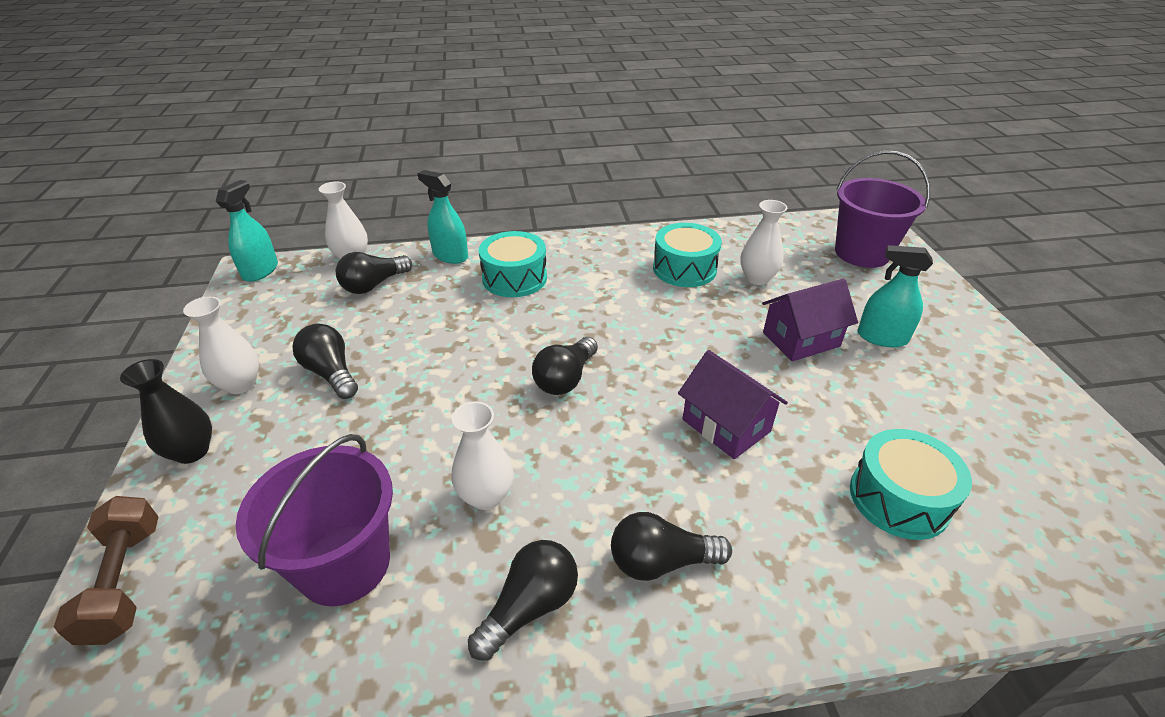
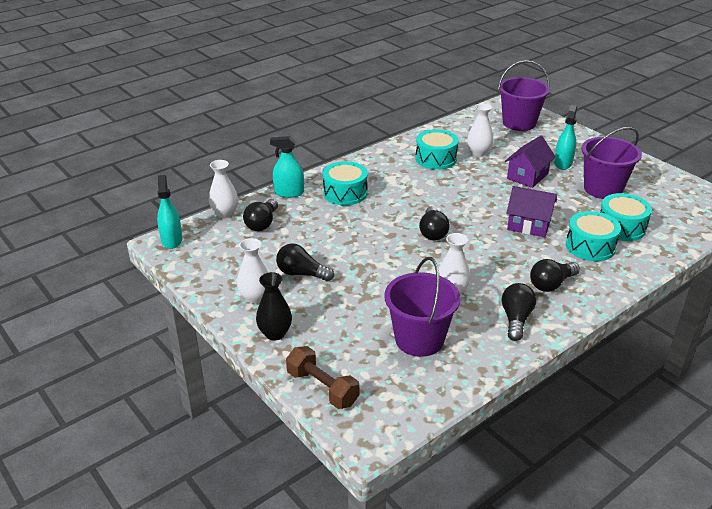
camera: 30 degrees left, 5 degrees down
turquoise spray bottle [857,245,933,347] -> turquoise spray bottle turned 120 degrees clockwise [554,105,577,170]
none -> turquoise drum [566,211,621,261]
none -> purple bucket [582,127,642,199]

